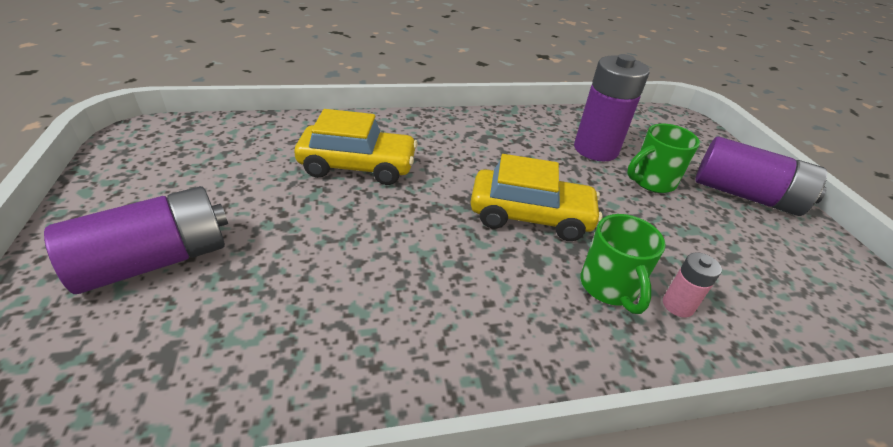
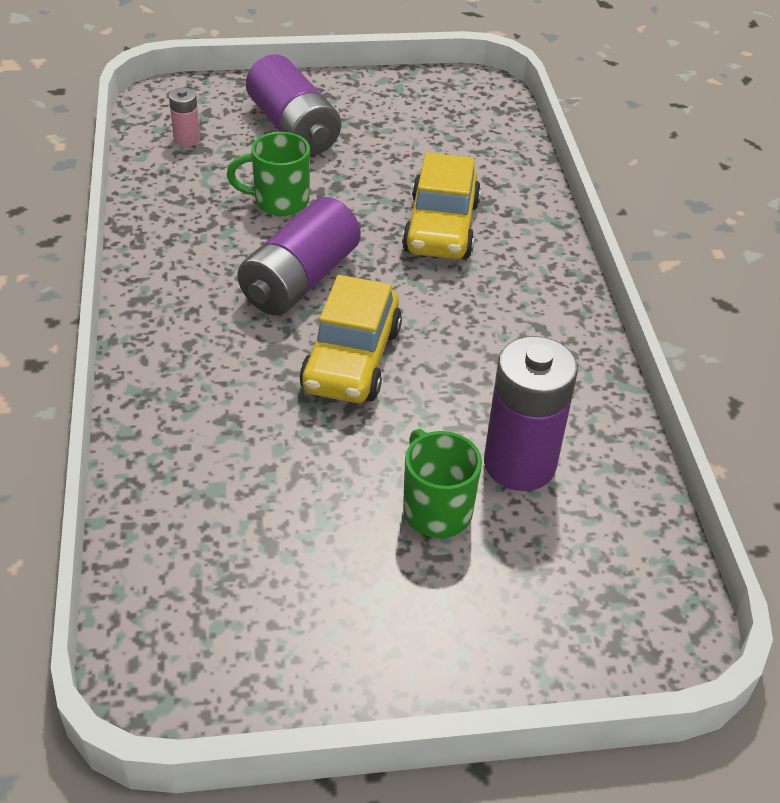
camera: 95 degrees right, 5 degrees up
green mug [580,214,666,314] -> green mug moved to [227,132,310,216]
pink battery [663,252,722,317] -> pink battery moved to [169,88,200,147]
purple battery [695,136,827,216] -> purple battery moved to [237,197,361,315]

